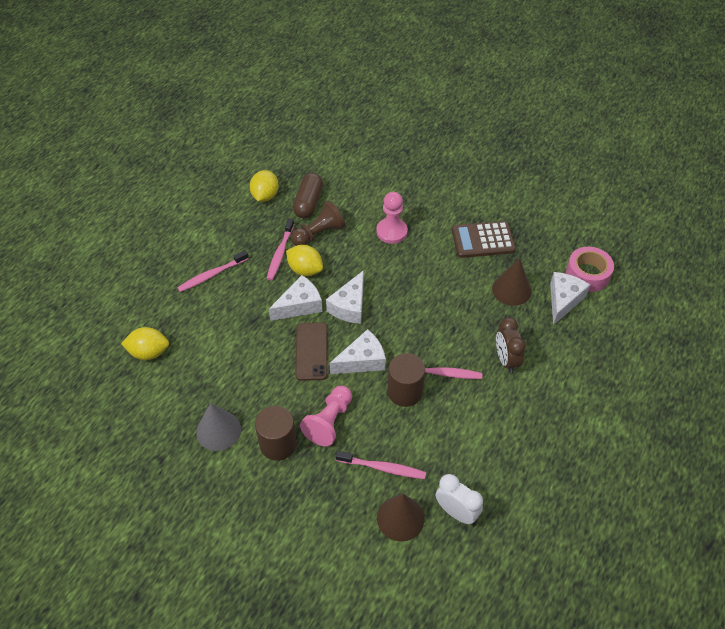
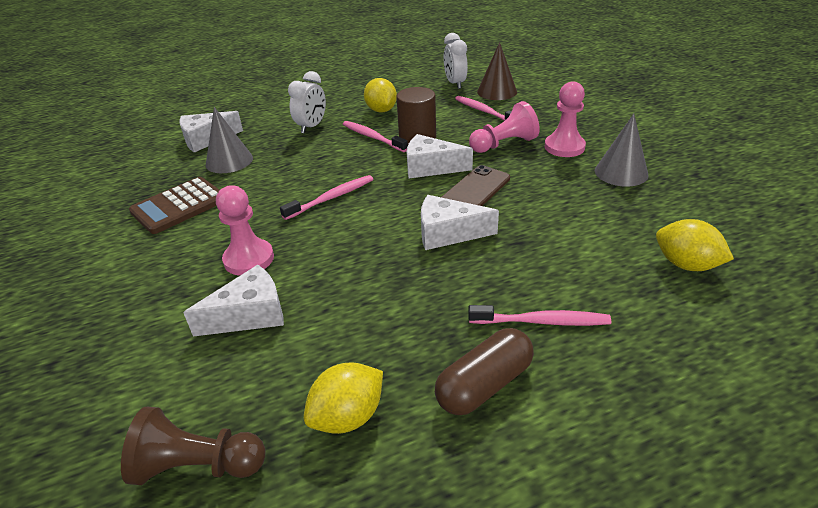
camera: 140 degrees left, 15 degrees down
brown cylinder [255,406,297,461] -> pink pawn [545,81,586,157]
pink toothbrush [267,218,294,280] -> pink toothbrush moved to [280,175,373,220]
yellow lemon [286,245,323,276] -> yellow lemon moved to [364,78,397,112]
brown pawn [291,200,346,246] -> brown pawn moved to [121,407,266,485]
brown capsule [293,173,323,218] -> brown capsule moved to [435,328,534,415]
white cheese [326,270,364,324] -> white cheese moved to [183,265,284,337]
brown calculator [452,221,516,258] -> brown calculator turned 105 degrees clockwise [129,177,219,234]
brown cone [492,258,532,306] -> grey cone [206,107,253,173]
brown clock [496,317,526,373] -> white clock [288,71,326,134]
pink tape [566,247,614,292] -> none

